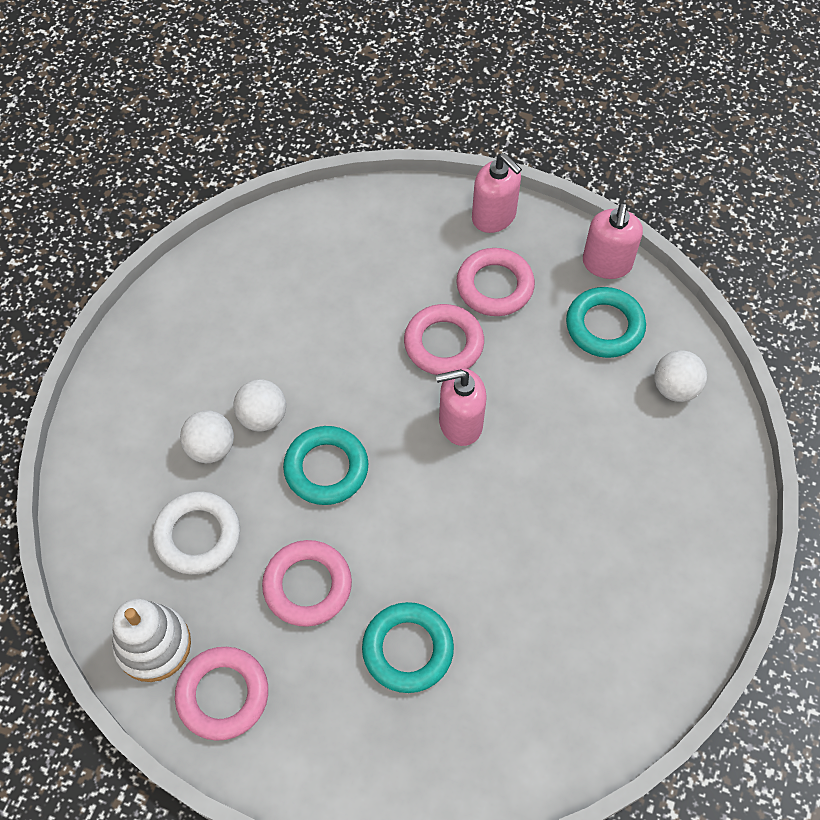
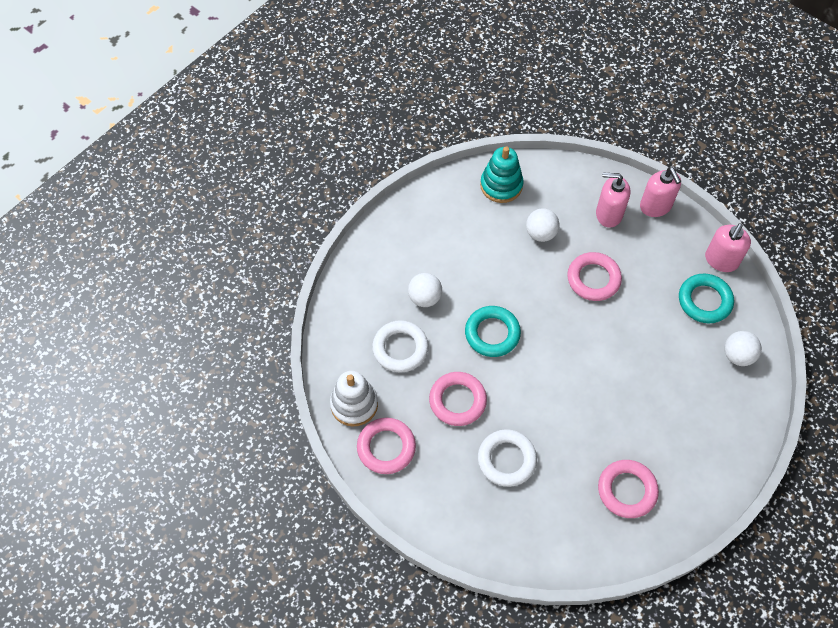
camera: 20 degrees right, 0 degrees up
white ball [234,379,286,432] -> white ball moved to [526,208,560,242]
turquoise ring [362,602,454,693] -> white ring [478,429,537,487]
pink soap dispenser [436,368,487,446] -> pink soap dispenser moved to [596,173,630,228]
pink ring [456,248,535,316] -> pink ring moved to [598,460,659,518]
none -> turquoise stacking toy [480,146,524,203]

